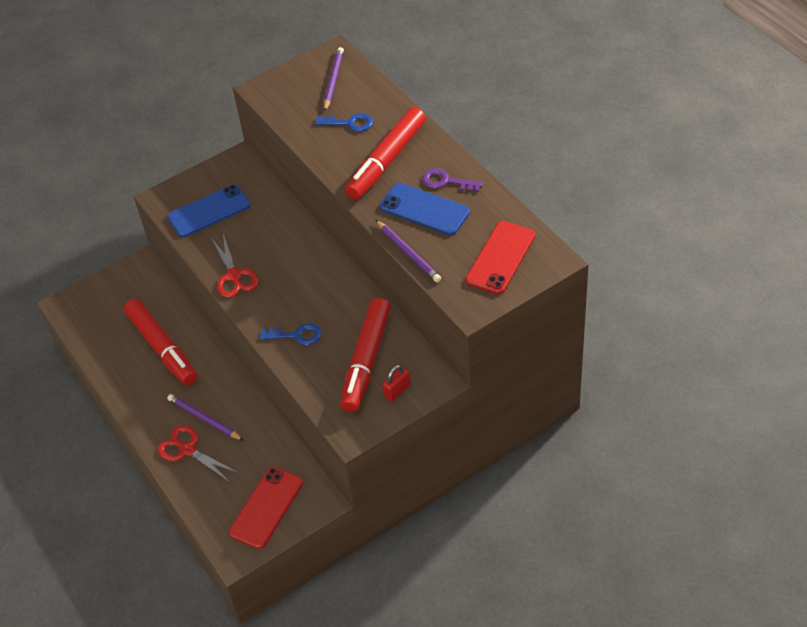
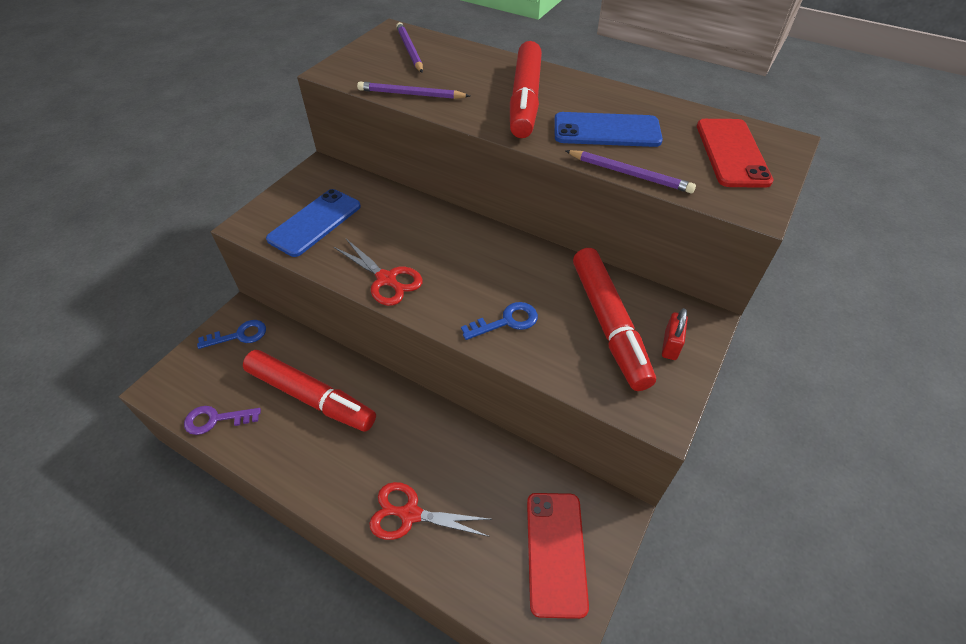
camera: 30 degrees left, 0 degrees up
purple pencil [167,394,244,441] -> purple pencil moved to [357,82,470,99]
blue key [315,113,373,132] -> blue key moved to [197,320,266,349]
purple key [422,168,483,192] -> purple key moved to [184,406,261,435]

